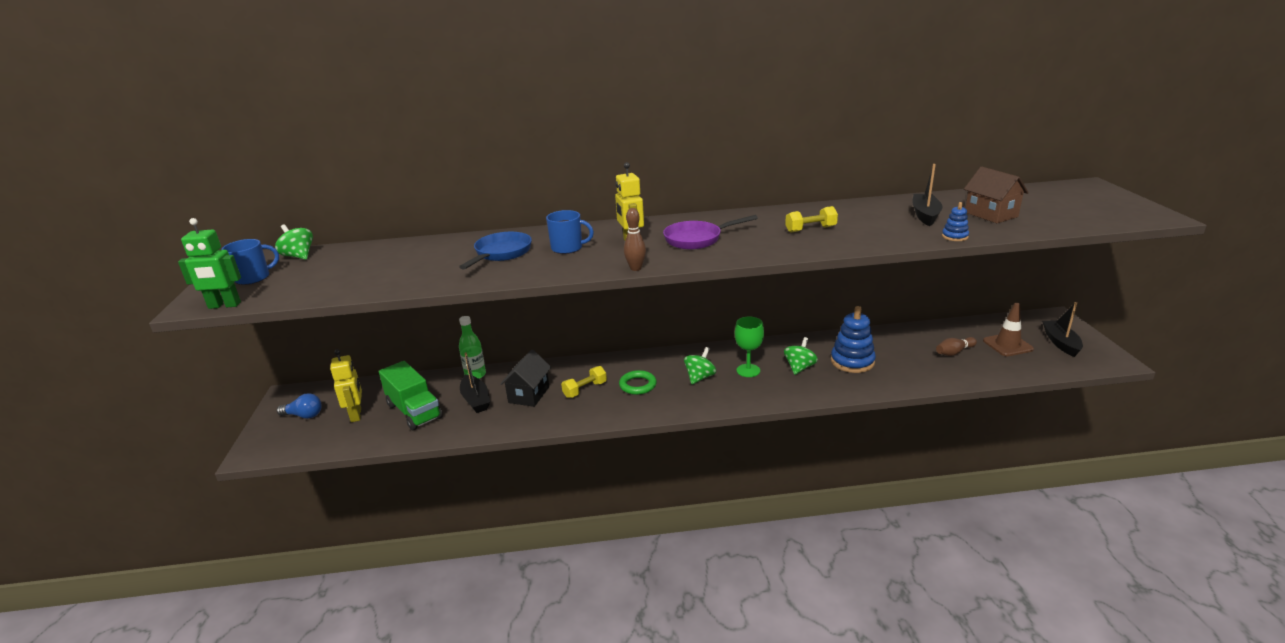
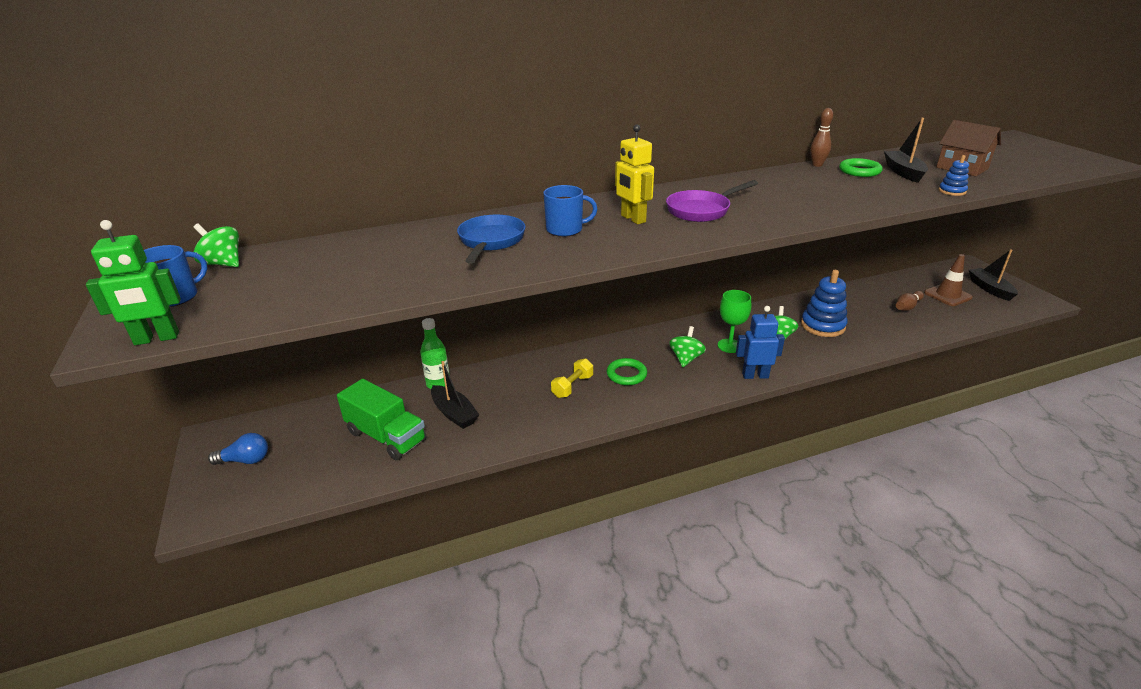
camera: 15 degrees left, 5 degrees up
yellow robot [330,349,362,422] -> none
black house [500,350,551,407] -> none
brown bowling pin [624,208,646,271] -> brown bowling pin moved to [810,108,833,167]
yellow dumbbell [785,206,838,233] -> none
none -> blue robot [736,306,785,379]
none -> green ring [839,158,883,177]

